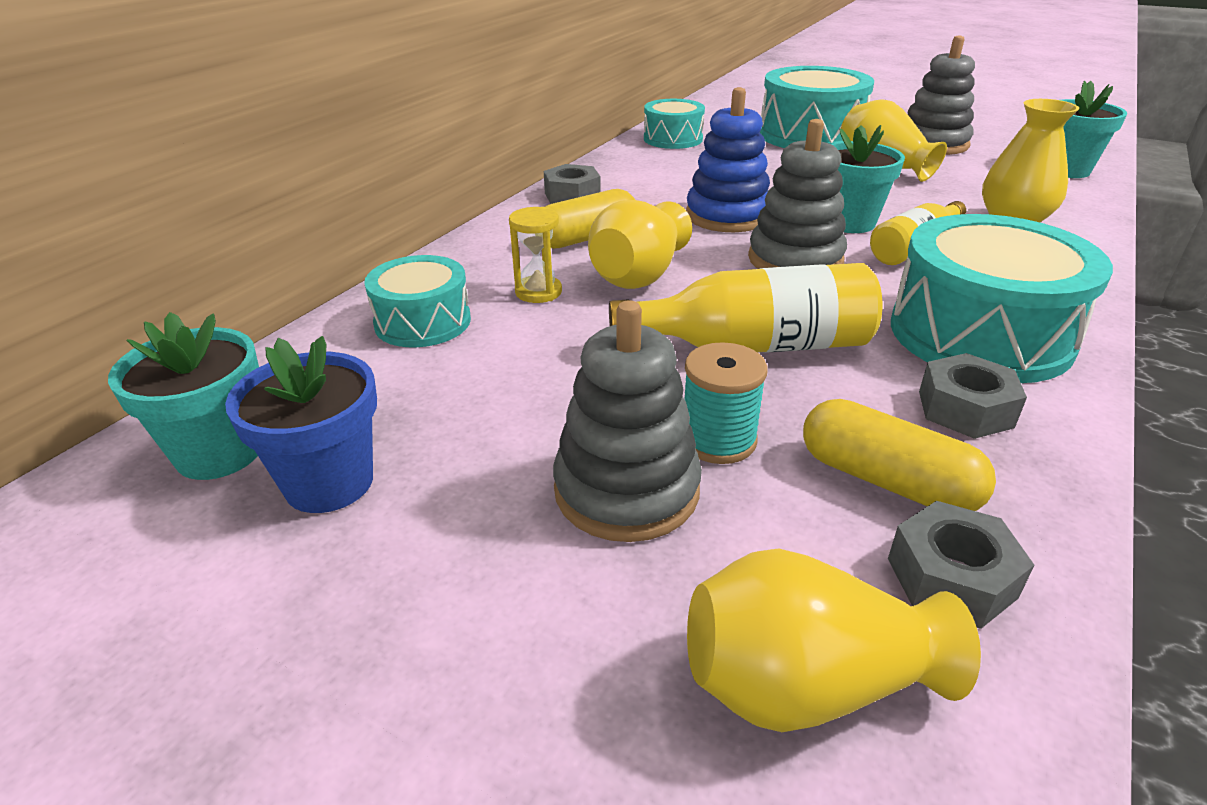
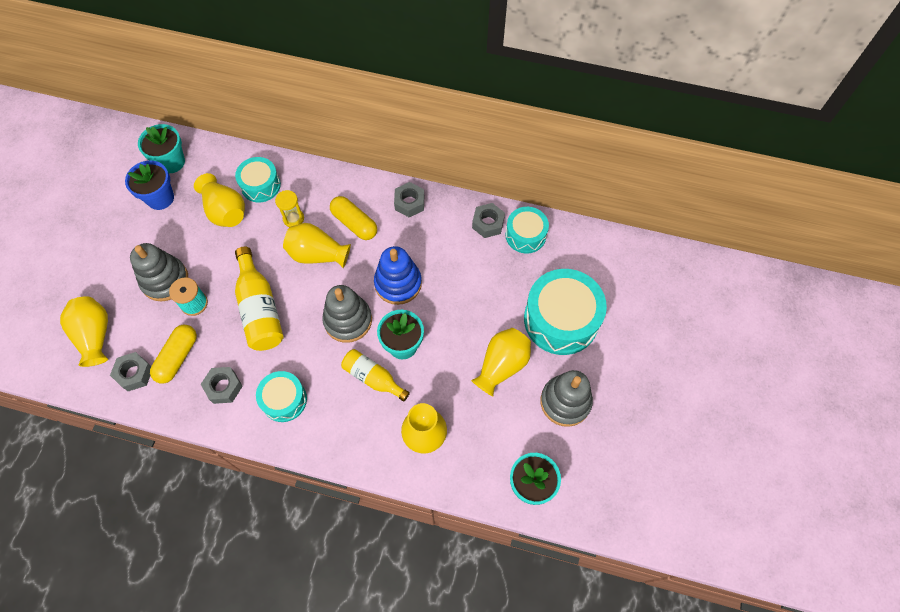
camera: 75 degrees right, 30 degrees up
turquoise drum [891,214,1113,383] -> turquoise drum [256,371,307,422], size x0.57
none -> yellow vase [194,173,245,227]
none -> grey nut [472,203,505,238]

